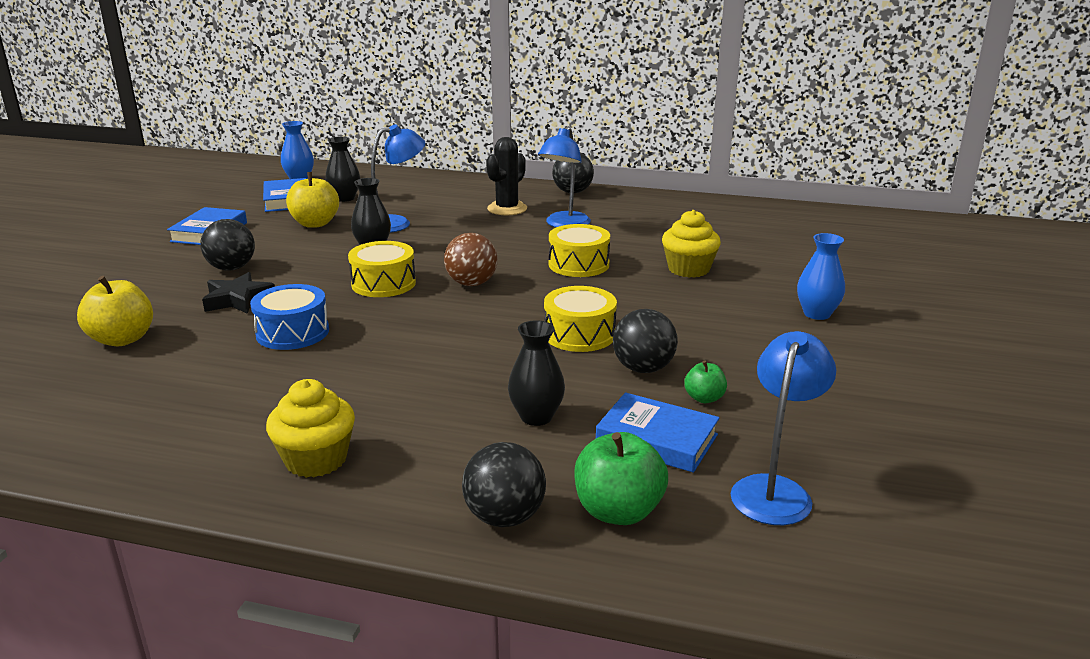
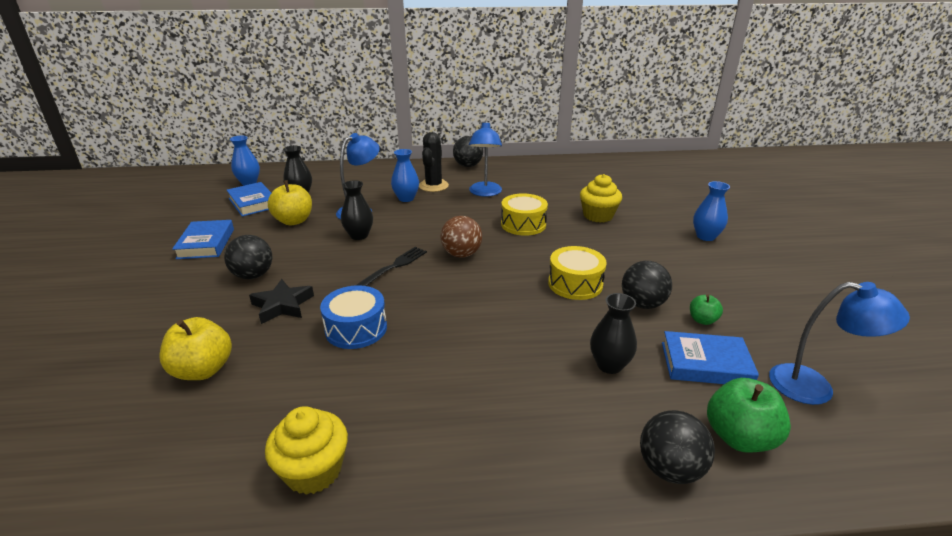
camera: 20 degrees left, 5 degrees up
yellow cupcake [266,379,355,478] -> yellow cupcake moved to [265,406,348,495]
yellow drum [348,241,416,297] -> black fork [355,247,427,286]
blue lamp [731,331,836,525] -> blue lamp turned 105 degrees clockwise [769,282,910,405]
none -> blue vase [391,149,419,202]

